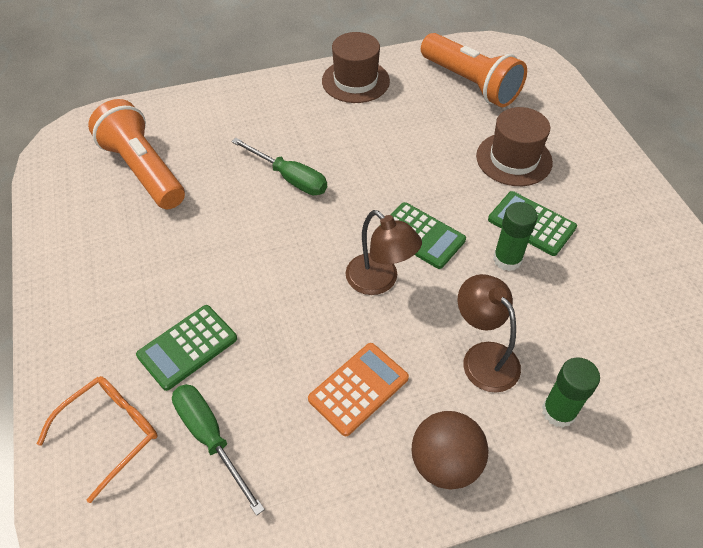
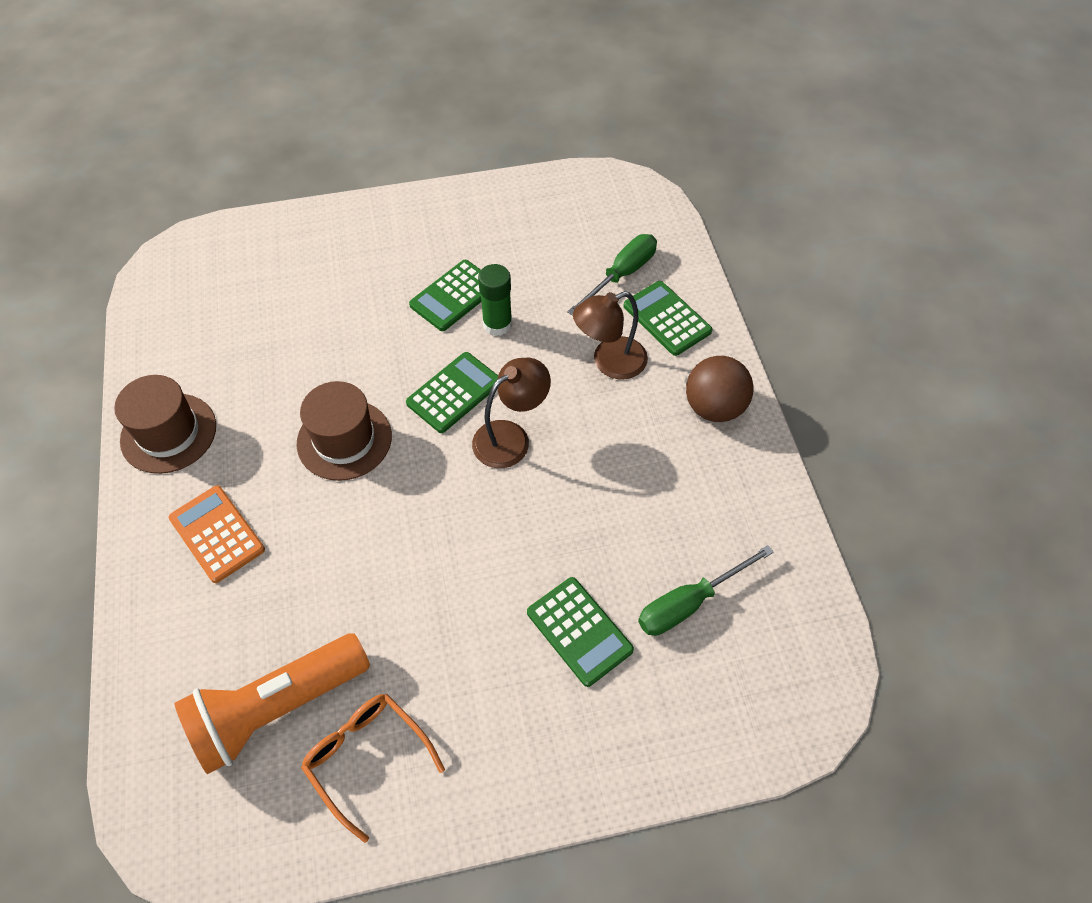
camera: 85 degrees left, 5 degrees up
orange glasses [37,376,158,503] -> orange glasses moved to [301,694,445,843]
green screwdriver [231,138,327,195] -> green screwdriver moved to [567,234,657,316]
orange calculator [308,343,409,436] -> orange calculator moved to [168,485,265,583]
orange flashlight [421,33,527,107] -> none
brown hat [476,107,553,186] -> brown hat moved to [296,381,392,481]
green glue stick [542,357,600,428] -> green calculator [624,281,712,356]

